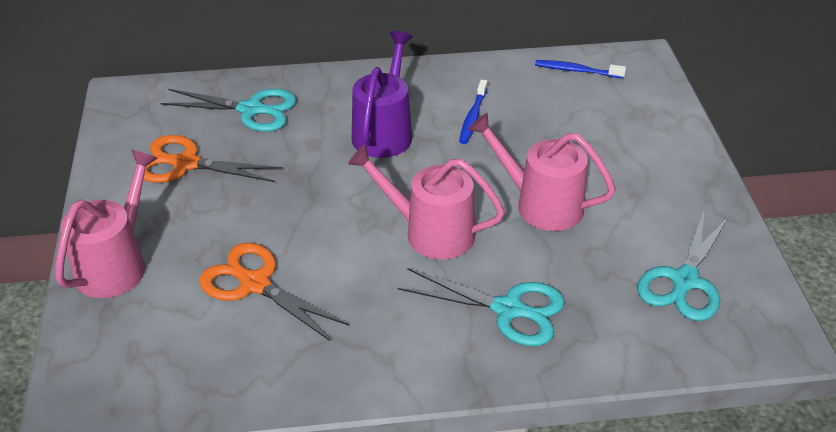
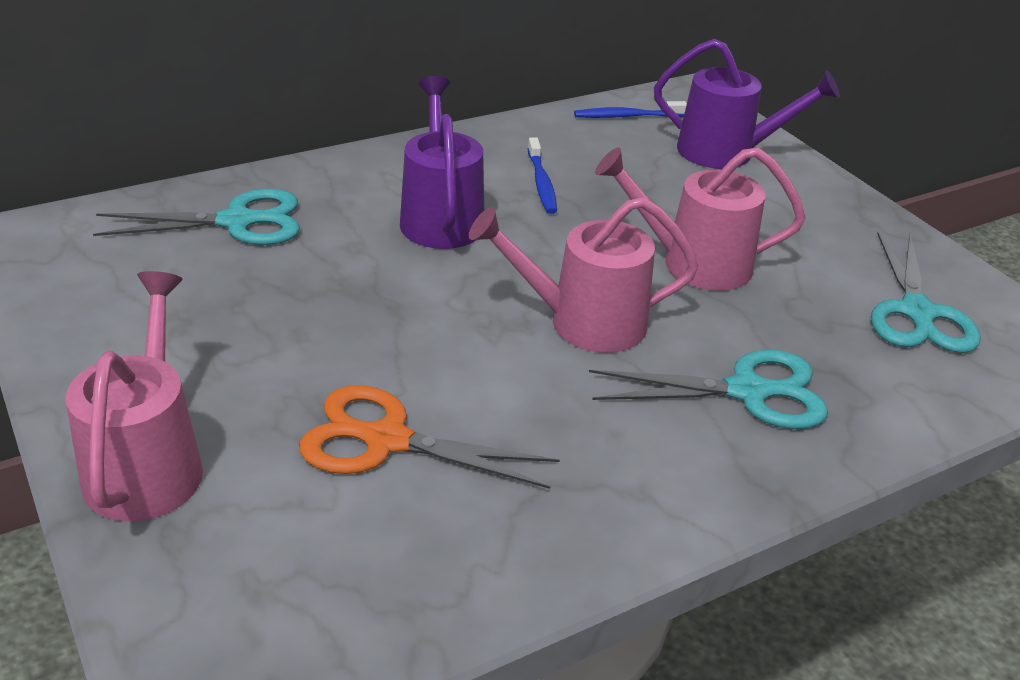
camera: 25 degrees left, 5 degrees down
orange scissors [143,135,283,183] -> none
none -> purple watering can [654,38,840,169]

